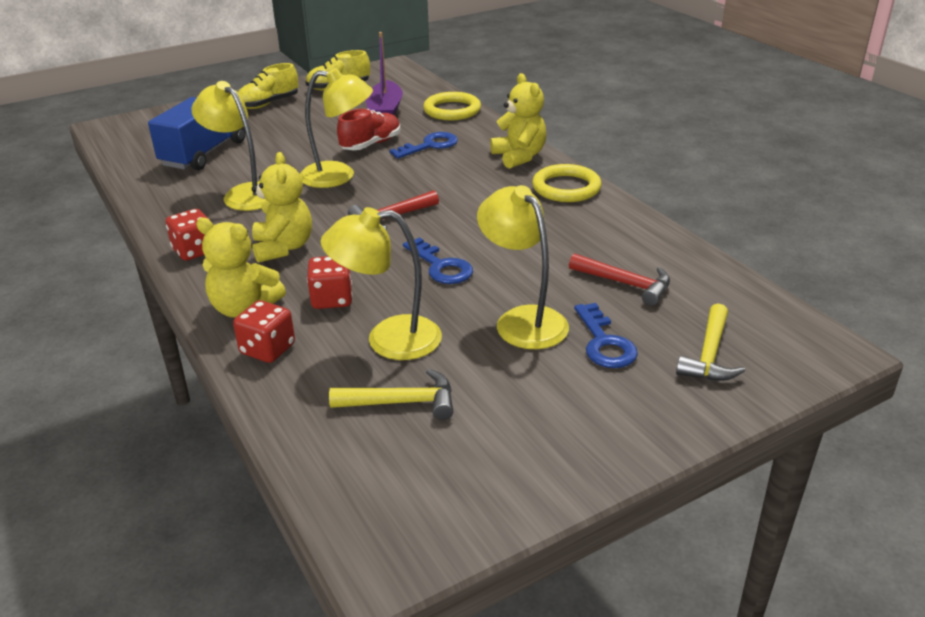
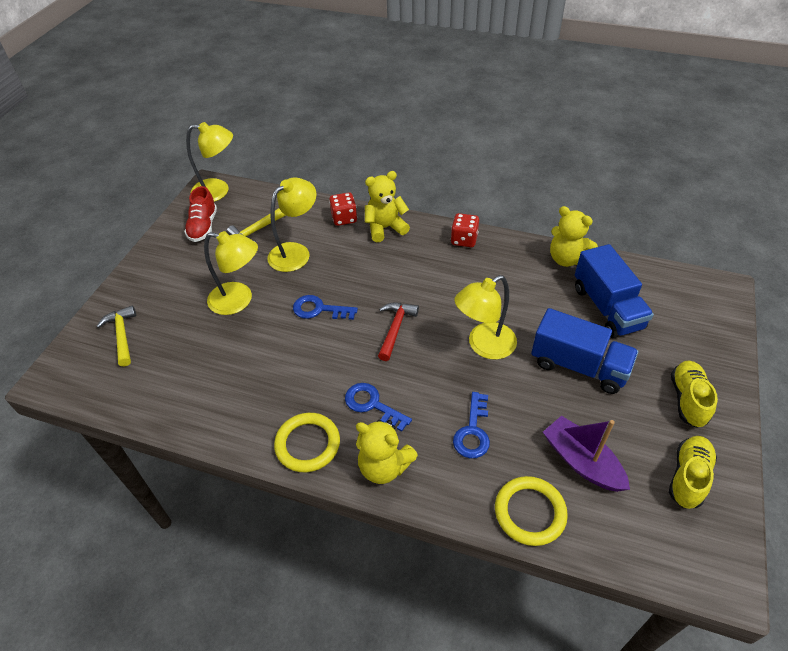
camera: 140 degrees right, 15 degrees up
yellow lamp [192,81,266,211] -> yellow lamp moved to [186,122,233,202]
yellow teddy bear [251,152,312,263] -> yellow teddy bear moved to [550,206,598,267]
red dice [307,256,353,309] -> none
red shoe [337,109,400,150] -> red shoe moved to [184,186,217,242]
red hammer [569,253,670,306] -> none
blue key [574,303,638,368] -> blue key moved to [345,383,412,432]
none -> blue truck [531,308,638,394]

